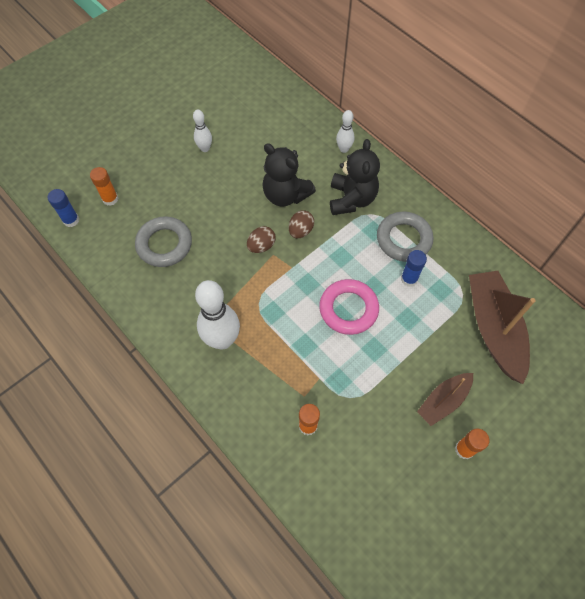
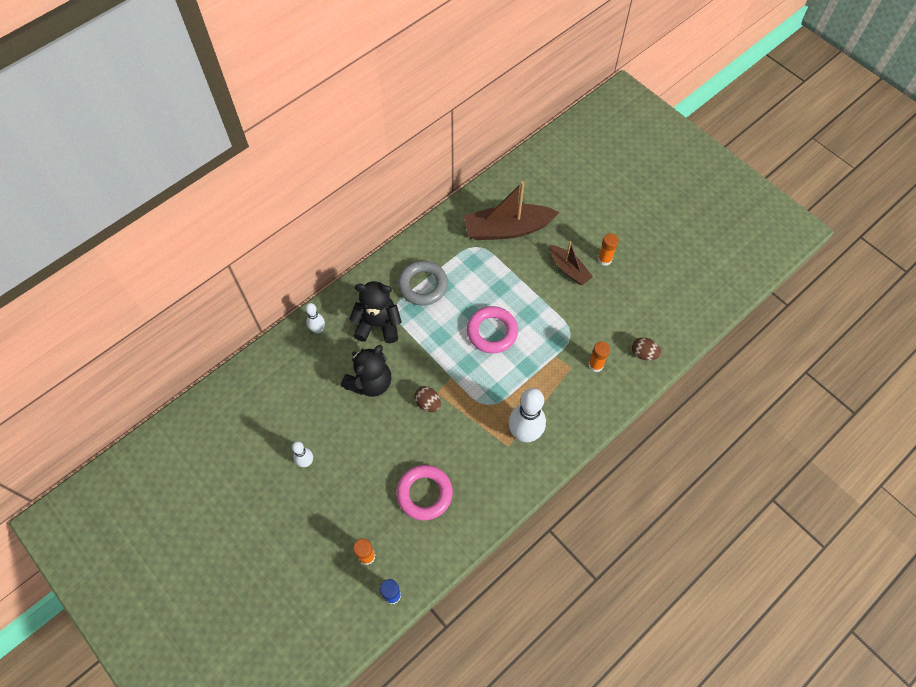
camera: 90 degrees left, 0 degrees up
grey ring [135,216,192,267] -> pink ring [396,465,453,520]
brown egg [289,210,314,238] -> brown egg moved to [632,337,661,361]
blue glue stick [401,250,427,287] -> none

